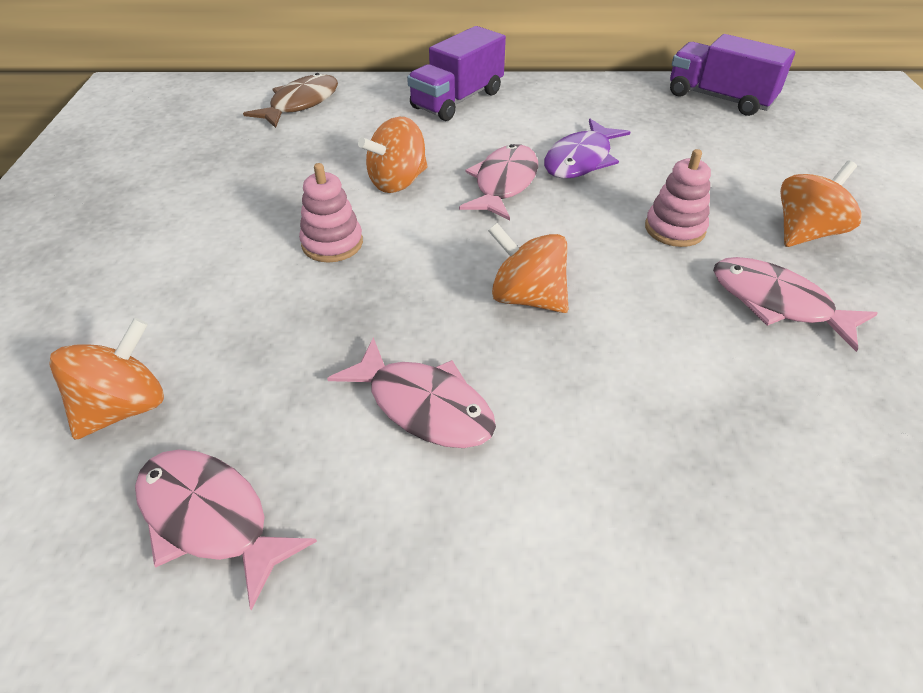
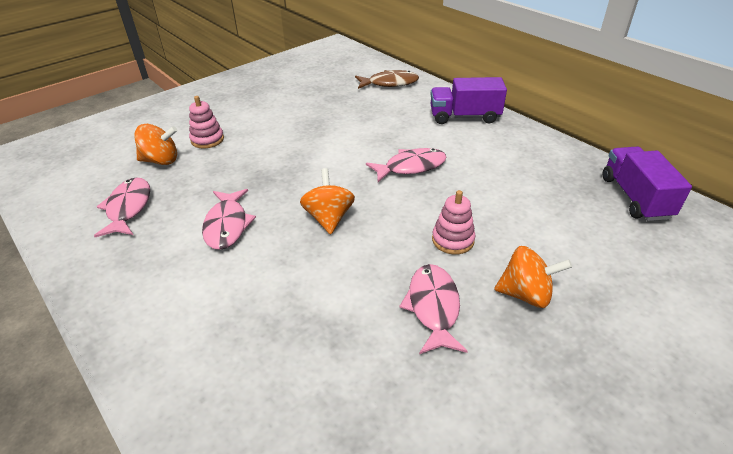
camera: 50 degrees right, 5 degrees down
pink stacking toy [299,163,363,263] -> pink stacking toy moved to [189,96,224,149]
orange spinning top [358,117,427,193] -> none
purple fish [544,119,630,179] -> none

